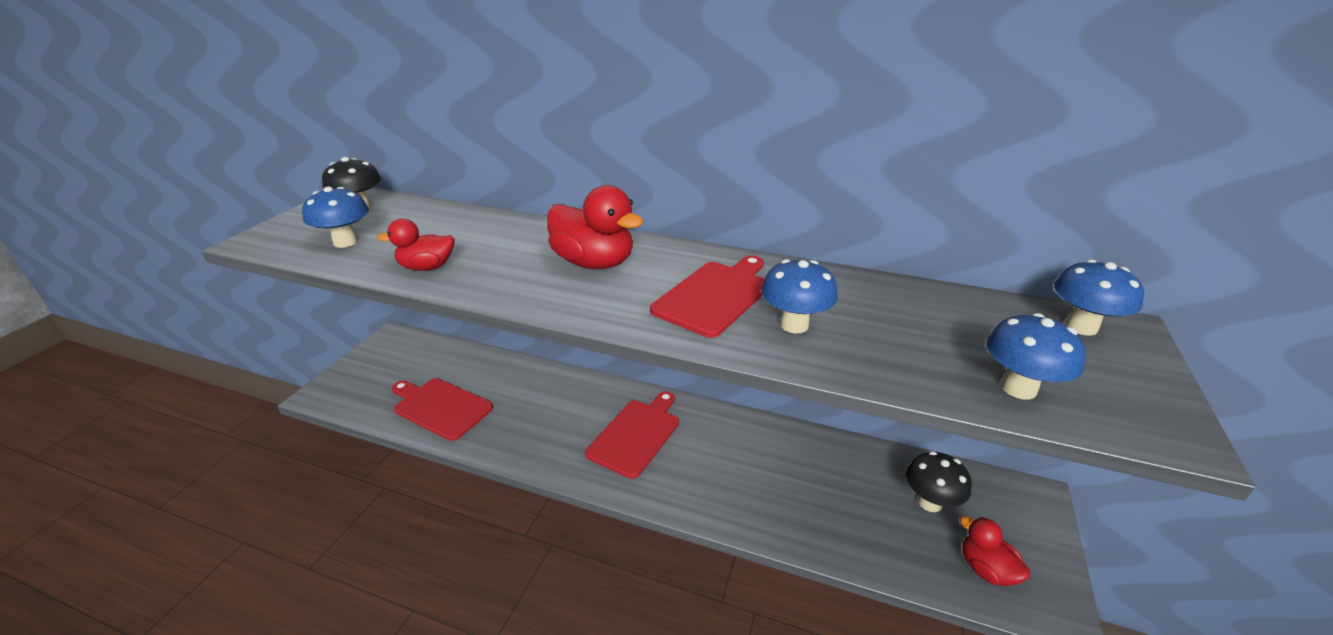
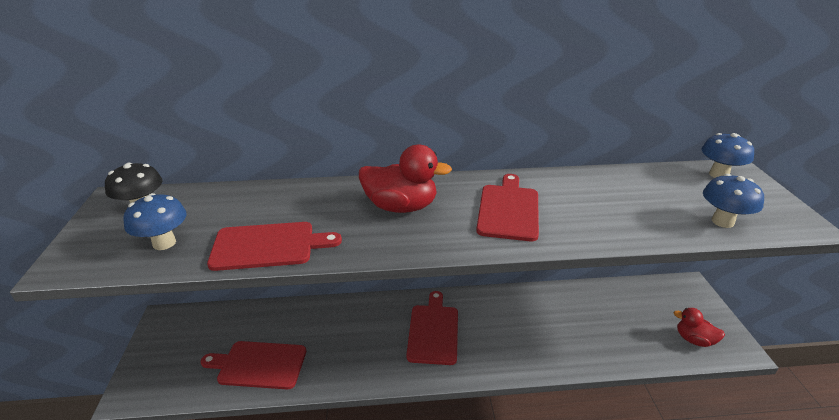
camera: 25 degrees left, 0 degrees up
red duck [377,218,455,271] -> red cutting board [207,222,342,271]
blue mushroom [761,259,838,333] -> none
black mushroom [906,451,972,512] -> none

